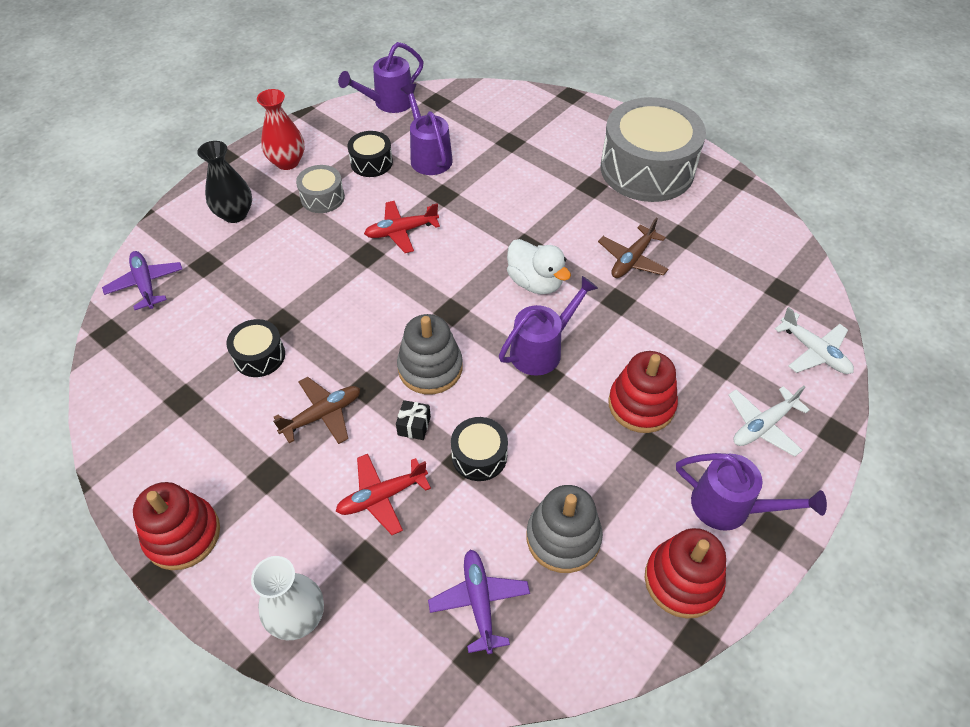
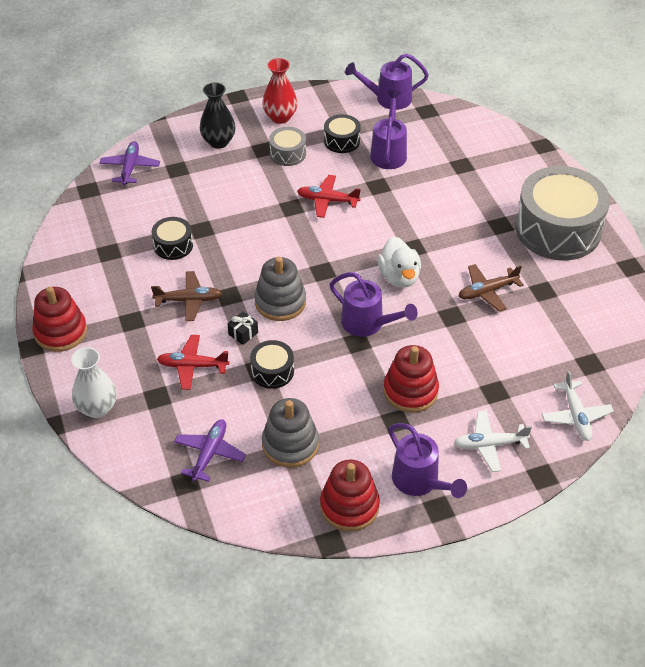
camera: 30 degrees right, 5 degrees down
purple watering can [499,276,598,376] -> purple watering can turned 45 degrees clockwise [330,272,417,337]

